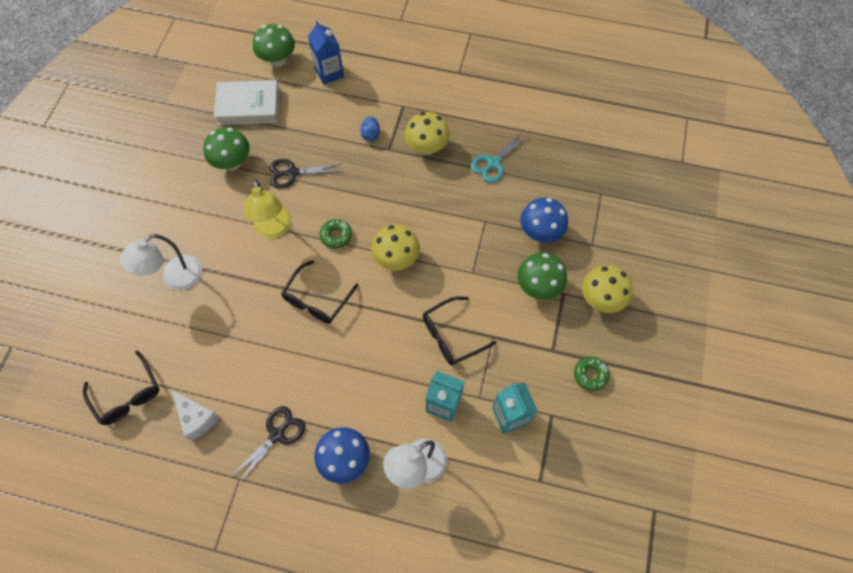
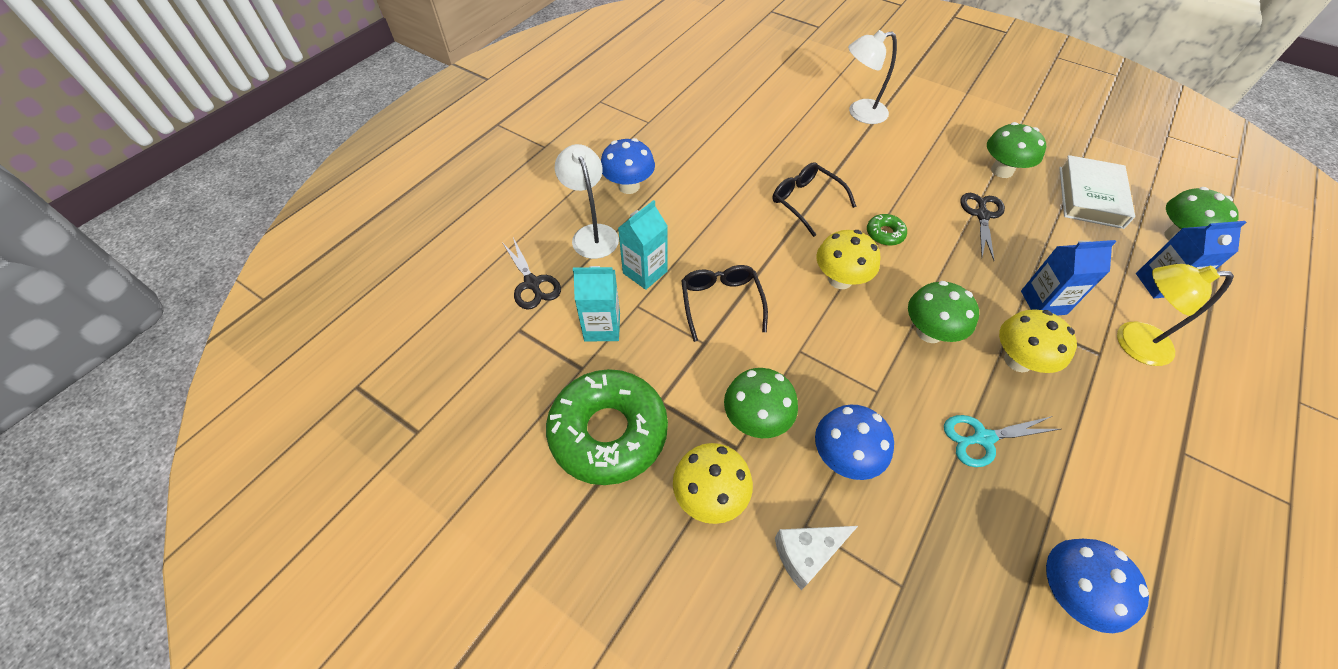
camera: 110 degrees right, 10 degrees down
black glasses [83,351,160,425] -> none
white lamp [120,234,202,290] -> white lamp turned 75 degrees counterclockwise [848,30,897,124]
white cheese [171,389,220,441] -> white cheese moved to [775,526,858,590]
black scissors [231,406,305,485] -> black scissors moved to [502,238,561,310]
yellow lamp [244,179,292,238] -> yellow lamp moved to [1117,264,1234,366]
blue egg [360,116,380,141] -> blue carton [1021,240,1116,315]
turquoise scissors [470,131,529,183] -> turquoise scissors turned 75 degrees counterclockwise [944,415,1060,467]
green donut [574,357,610,391] -> green donut [546,369,668,485], size x2.41
none -> green mushroom [908,281,979,343]
none -> blue mushroom [1046,539,1149,633]

